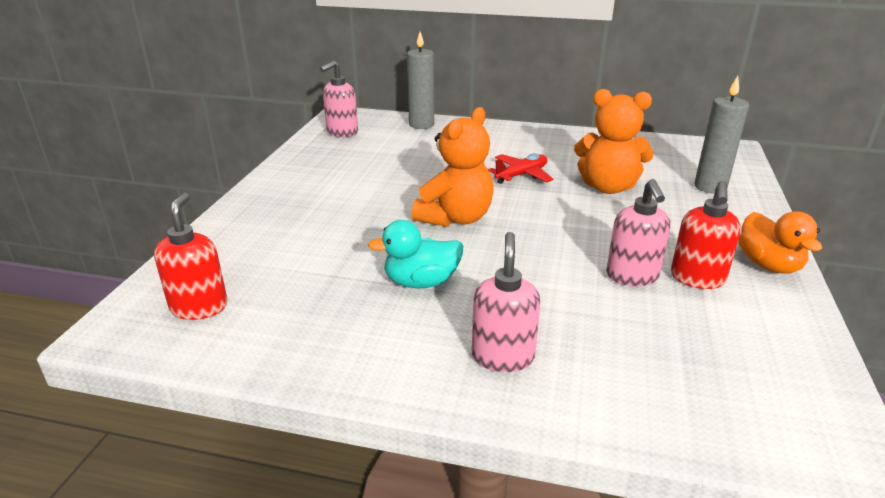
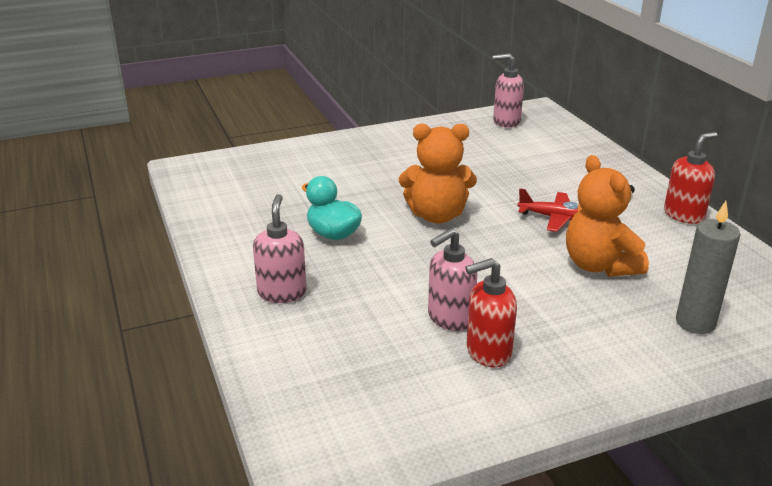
camera: 55 degrees right, 0 degrees up
red soap dispenser [154,193,228,320] -> red soap dispenser moved to [664,132,717,224]
grey candle [407,32,434,129] -> none
pink soap dispenser [472,232,540,372] -> pink soap dispenser turned 60 degrees counterclockwise [253,194,307,303]
orange duck [738,211,822,274] -> none

